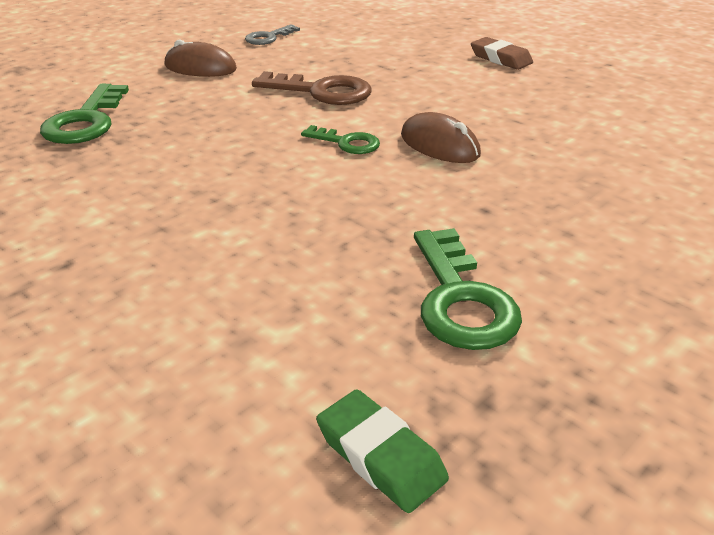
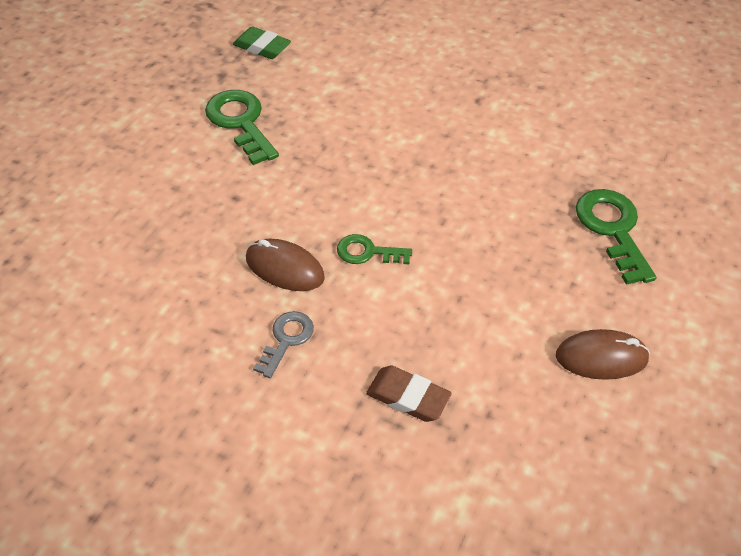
camera: 160 degrees right, 15 degrees up
grey key [245,24,300,45] -> grey key moved to [253,311,314,378]
brown key [252,71,372,105] -> none
brown eraser [471,37,533,70] -> brown eraser moved to [366,366,451,422]

